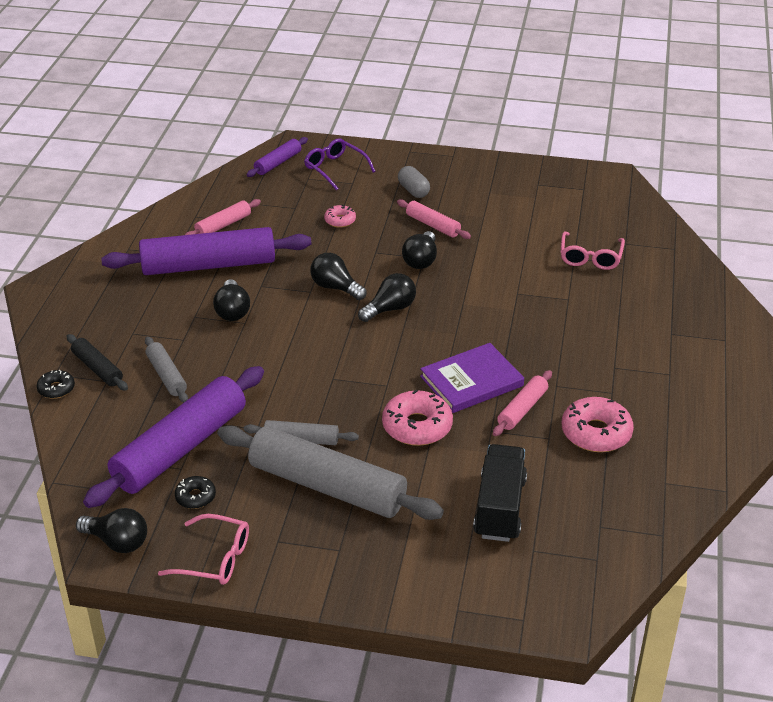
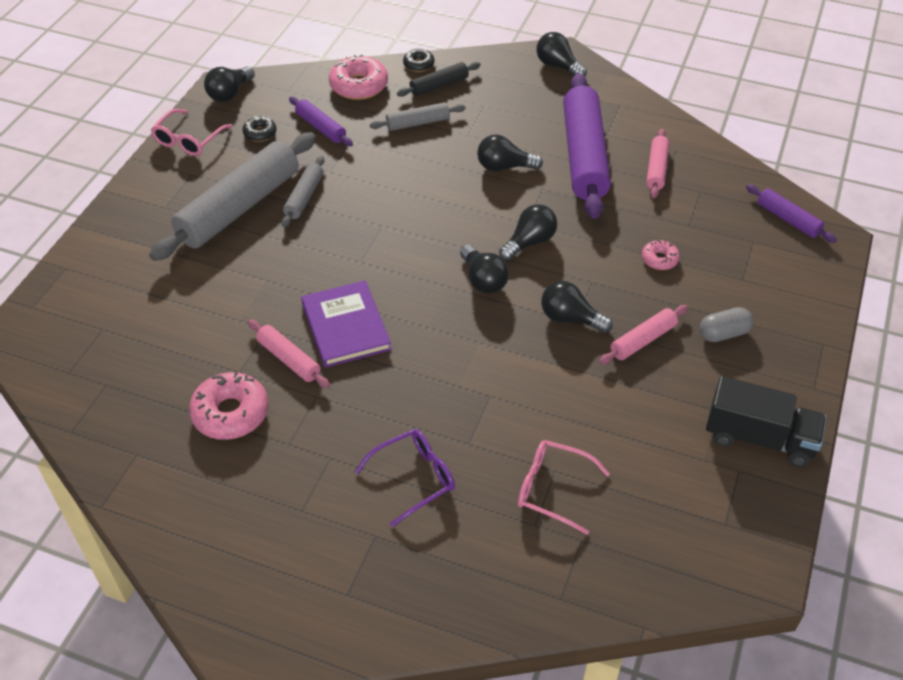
camera: 100 degrees right, 10 degrees up
purple rolling pin [83,366,264,508] -> purple rolling pin [289,97,353,146], size x0.48
pink rolling pin [185,199,261,235] -> pink rolling pin turned 45 degrees clockwise [646,129,669,198]
purple glasses [304,138,376,190] -> purple glasses moved to [355,429,455,527]
pink donut [382,390,453,446] -> pink donut moved to [329,54,388,100]
black truck [473,444,527,542] -> black truck moved to [706,376,826,467]
none -> black light bulb [536,32,587,77]

